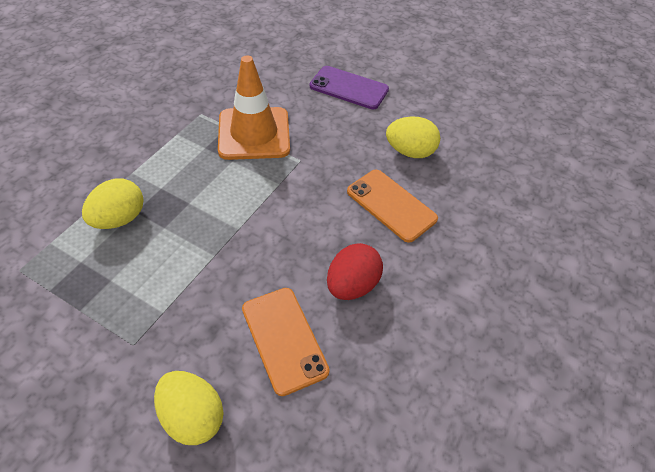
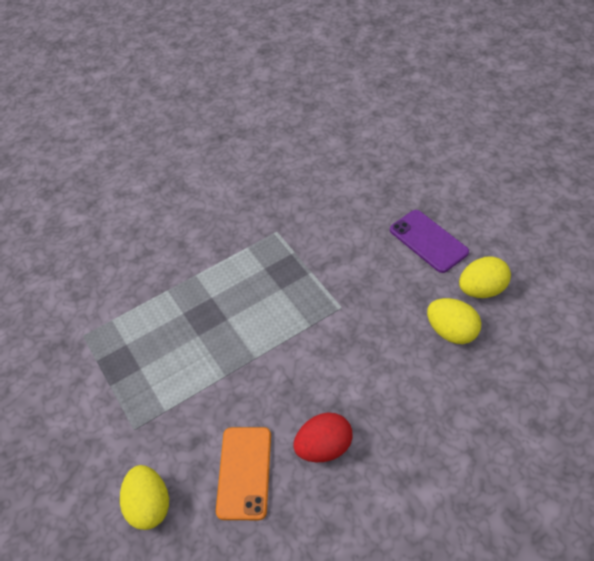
camera: 35 degrees right, 0 degrees up
yellow egg [82,178,144,229] -> yellow egg moved to [459,256,511,298]
orange traffic cone [218,55,290,160] -> none
orange phone [347,170,438,243] -> none

